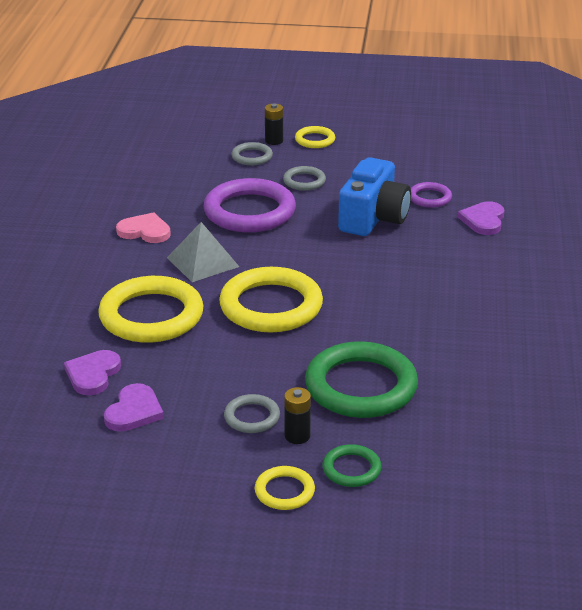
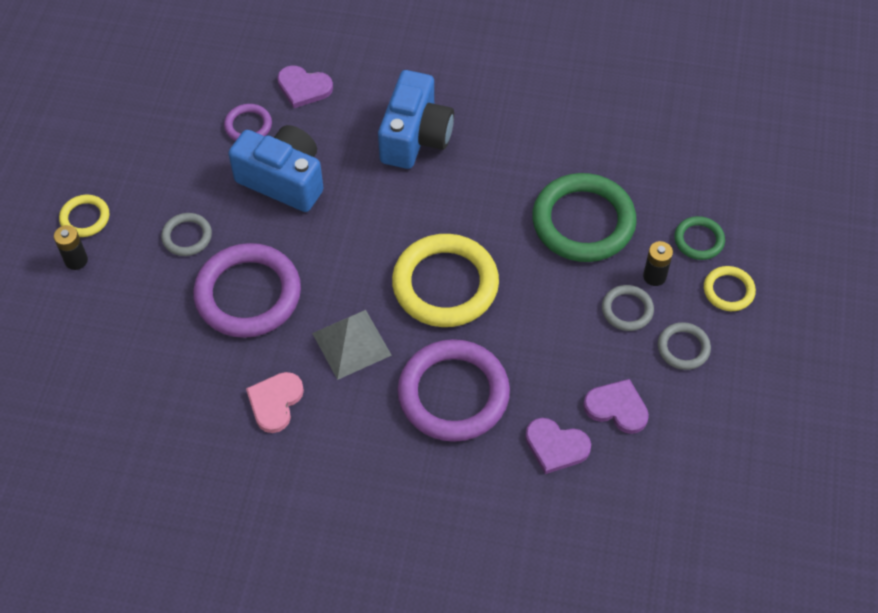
camera: 85 degrees left, 25 degrees up
yellow ring [98,276,204,343] -> purple ring [398,339,510,442]
grey ring [231,142,273,165] -> grey ring moved to [658,322,711,370]
none -> blue camera [378,70,454,169]

